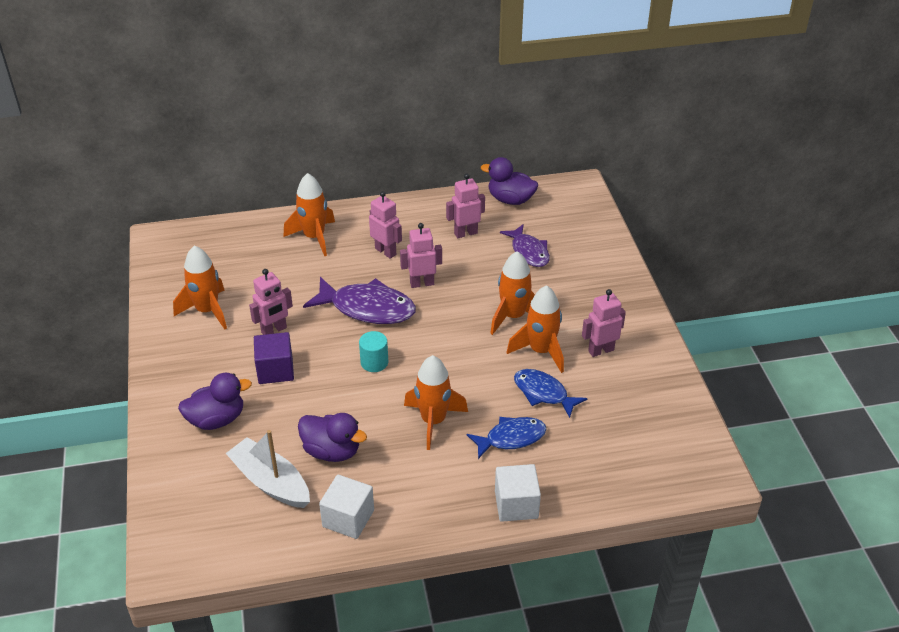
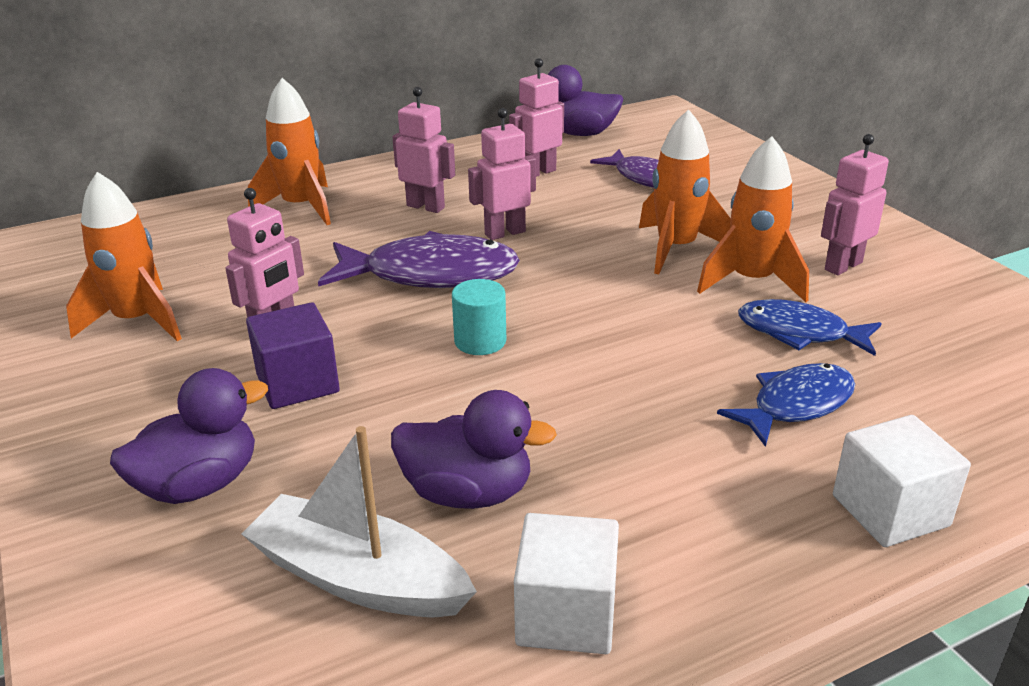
camera: 15 degrees left, 10 degrees down
orange rocket [404,355,468,450] -> none

